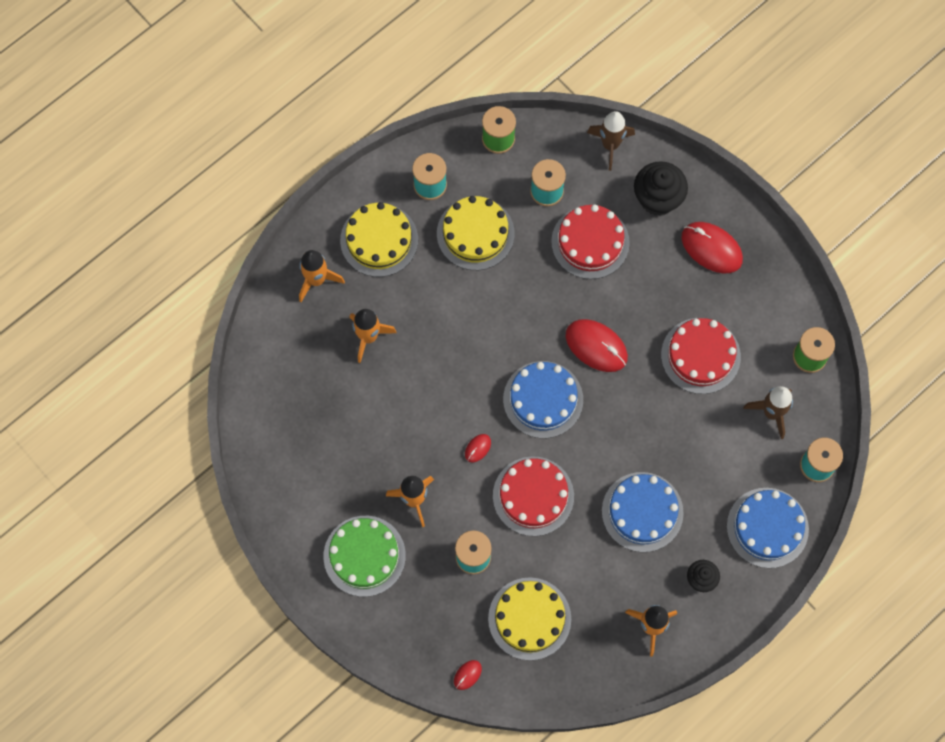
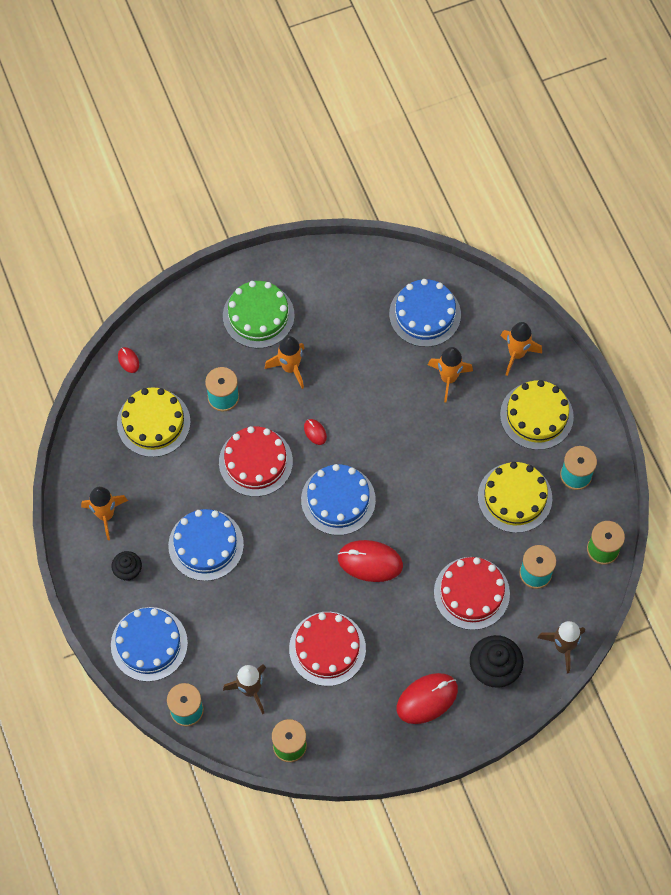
camera: 110 degrees right, 5 degrees down
red mouse [566,319,628,372] -> red mouse turned 45 degrees clockwise [337,540,403,582]
none -> blue cake [389,279,461,347]

